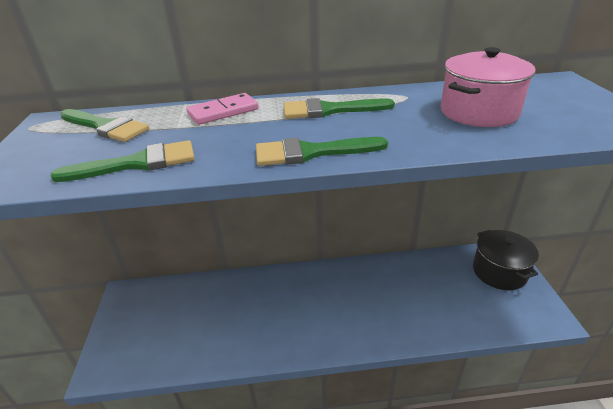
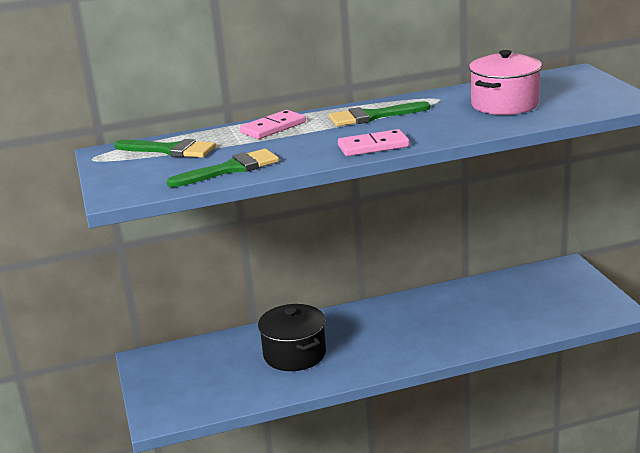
camera: 10 degrees left, 10 degrees down
green brush [256,137,388,166] -> pink domino [338,129,410,156]
black pot [473,230,539,290] -> black pot moved to [258,304,326,371]

